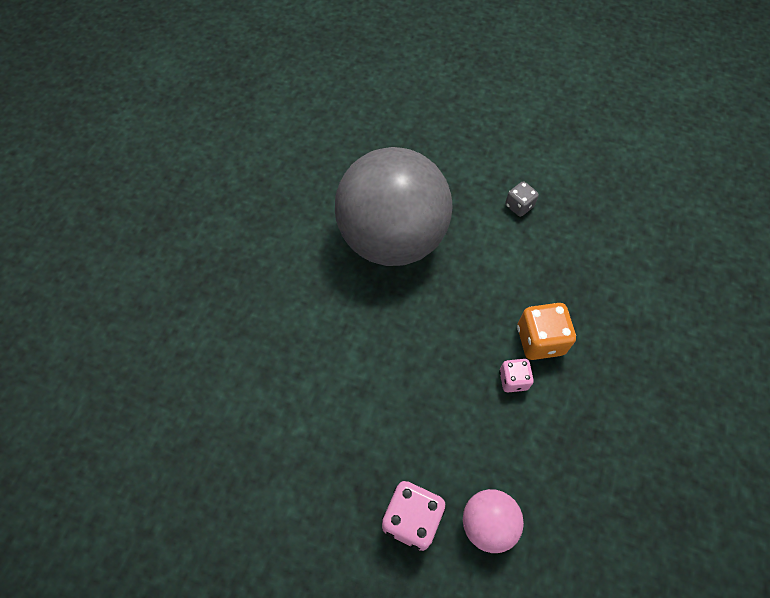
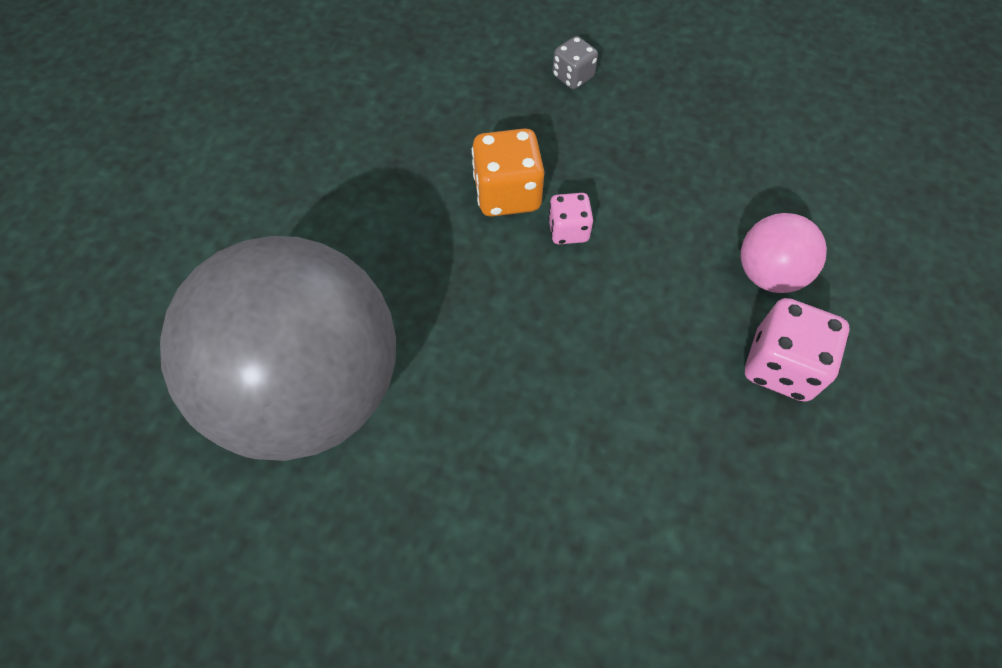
camera: 90 degrees left, 0 degrees up
grey dice [505,181,539,217] -> grey dice moved to [553,36,598,89]

